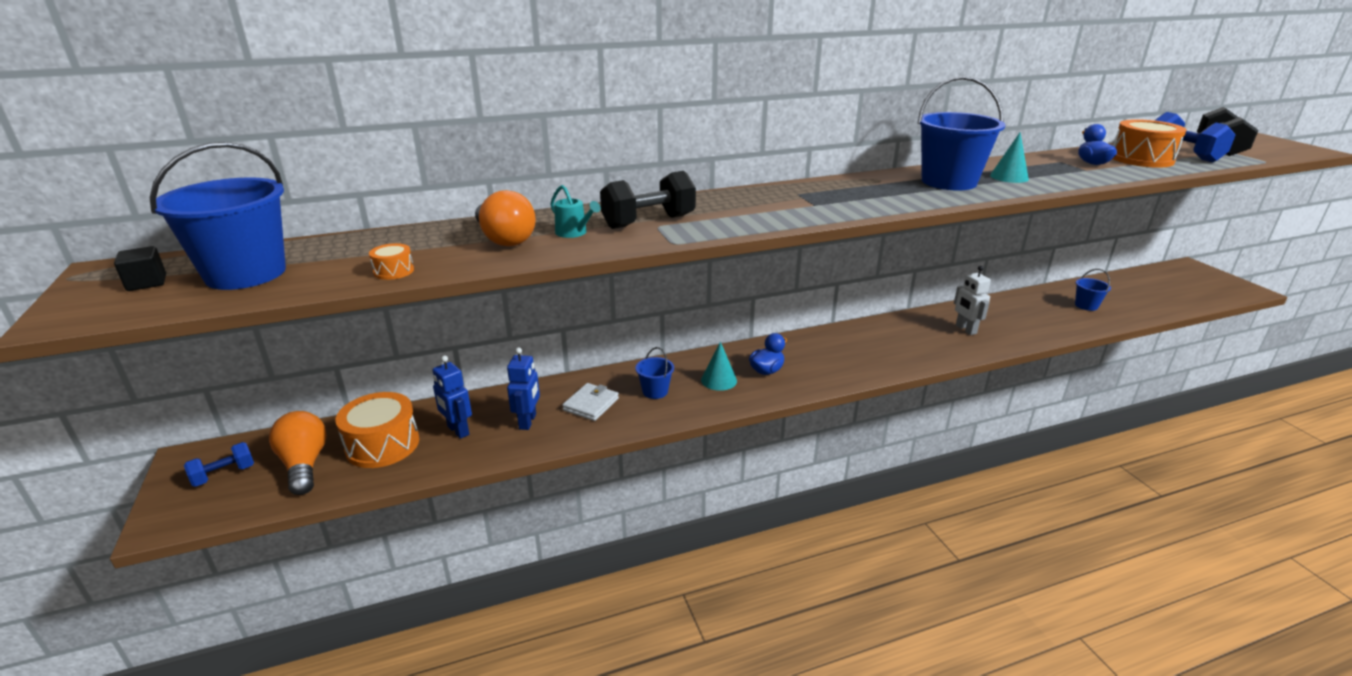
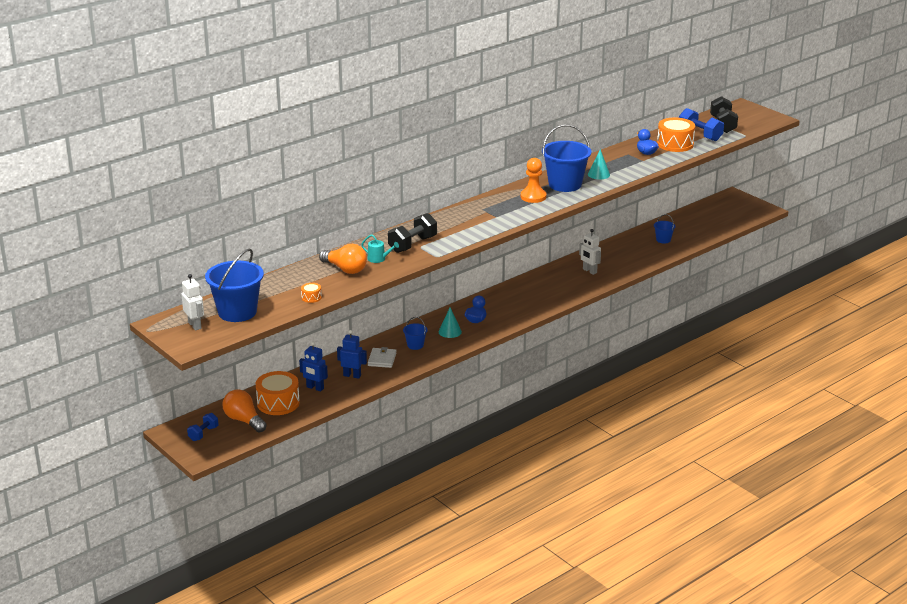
camera: 20 degrees left, 0 degrees up
black cube [114,246,166,291] -> white robot [181,274,204,331]
blue robot [507,347,540,430] -> blue robot turned 60 degrees counterclockwise [337,330,367,379]
none -> orange pawn [521,158,546,203]

